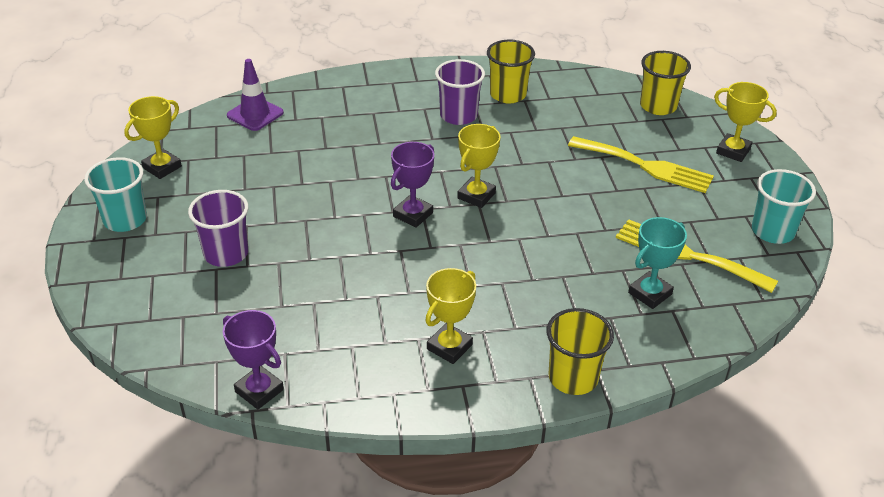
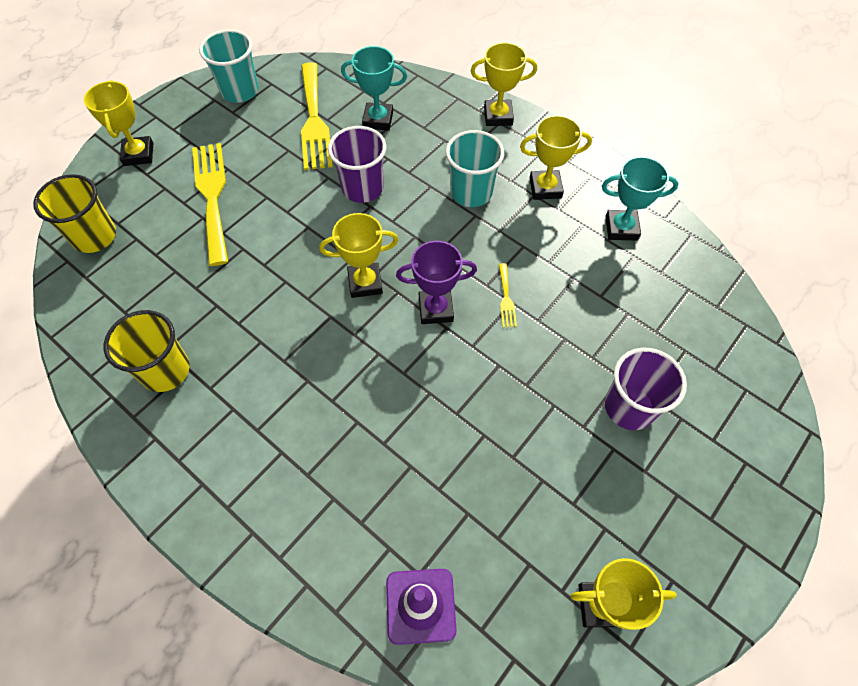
camera: 130 degrees left, 20 degrees up
turquoise cup [84,157,147,232] -> turquoise cup moved to [446,130,504,207]
purple trophy [223,310,284,409] -> none
purple cup [435,59,485,125] -> purple cup moved to [328,126,386,203]
yellow cup [547,308,614,395] -> yellow trophy [471,42,537,126]
none -> yellow fork [499,263,517,327]
none -> turquoise trophy [602,156,679,241]

